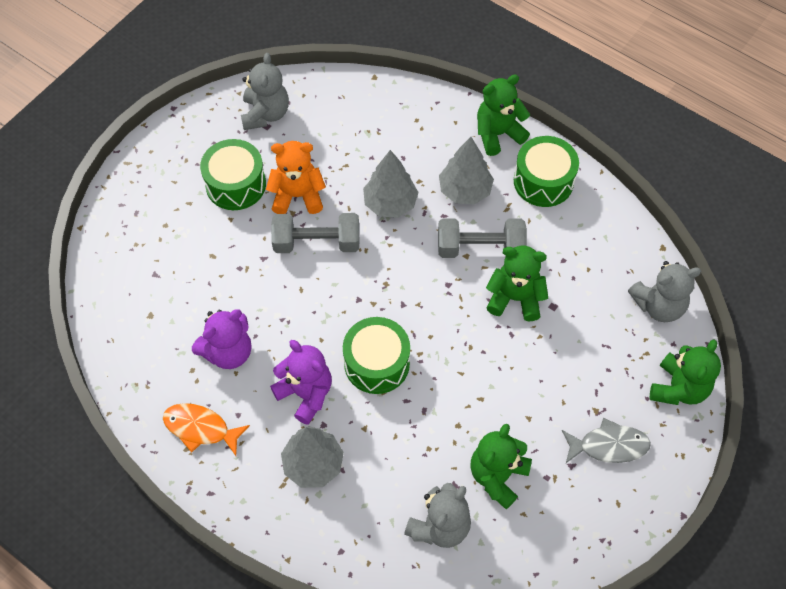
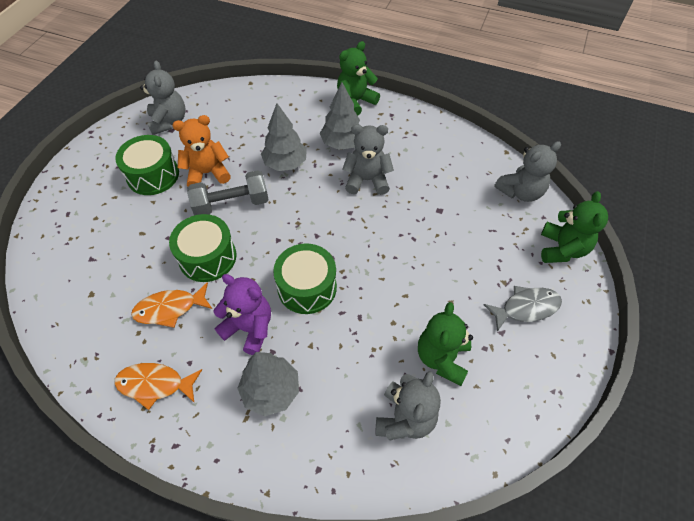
camera: 15 degrees left, 5 degrees down
purple teddy bear [192,309,251,369] -> orange fish [131,282,212,328]
grey dumbbell [438,218,527,258] -> grey teddy bear [342,125,394,195]
green teddy bear [486,246,548,321] -> none
green drum [514,136,579,207] -> green drum moved to [169,214,236,282]

